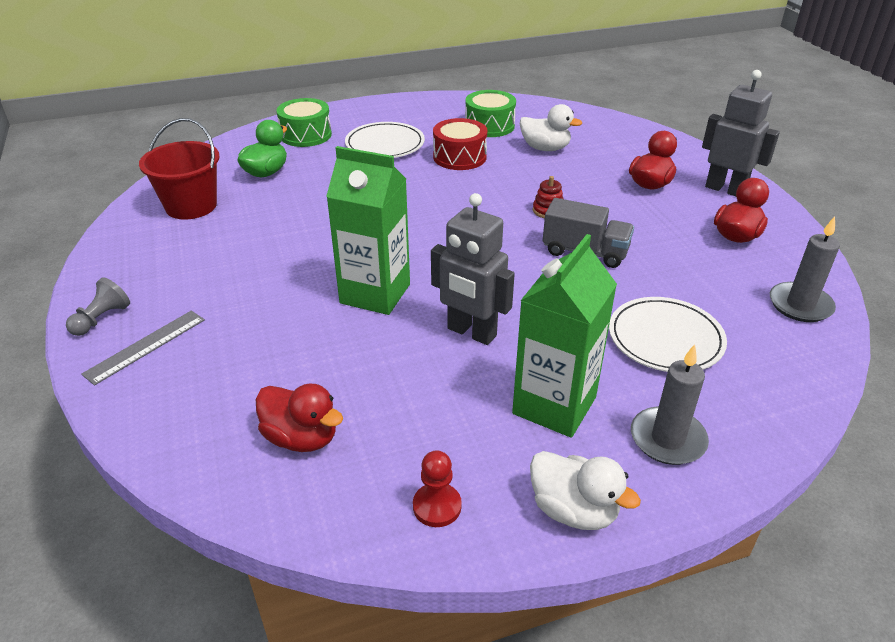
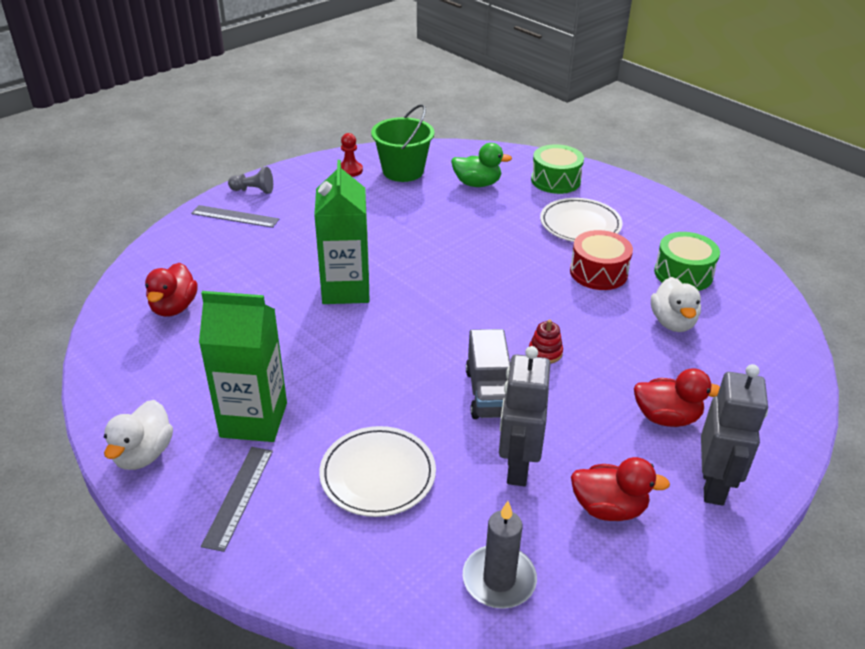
camera: 65 degrees right, 0 degrees up
red bucket [139,118,220,220] -> green bucket [371,104,434,182]
red pawn [413,450,462,527] -> red pawn moved to [341,133,363,177]
grey robot [431,193,515,345] -> grey robot moved to [499,346,550,486]
grey candle [631,344,709,465] -> grey ruler [201,447,273,552]

